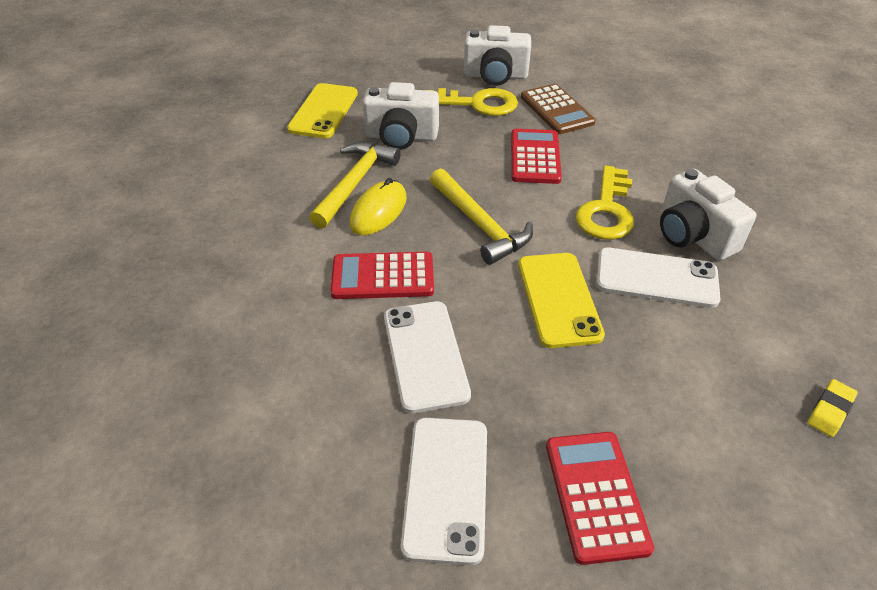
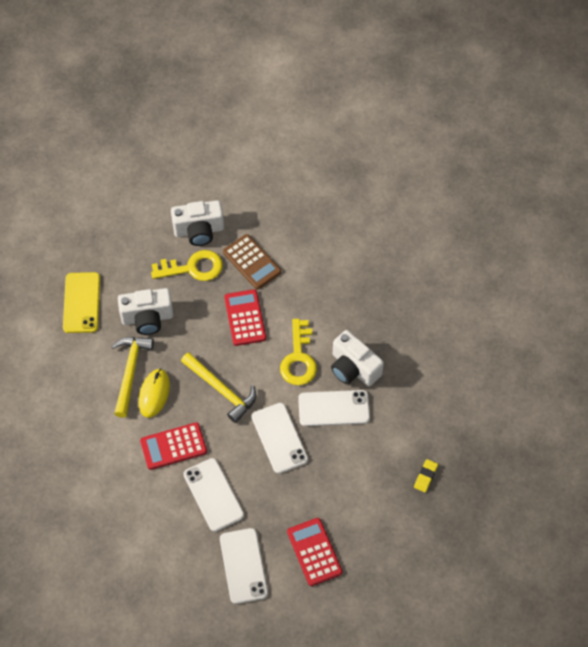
camera: 15 degrees left, 15 degrees up
yellow phone [518,253,605,348] -> white phone [252,403,308,474]

